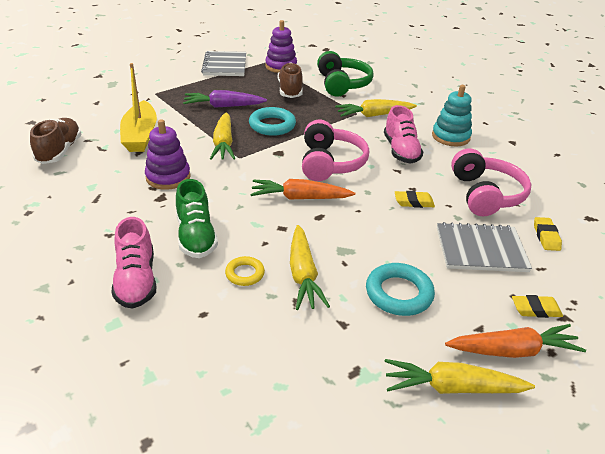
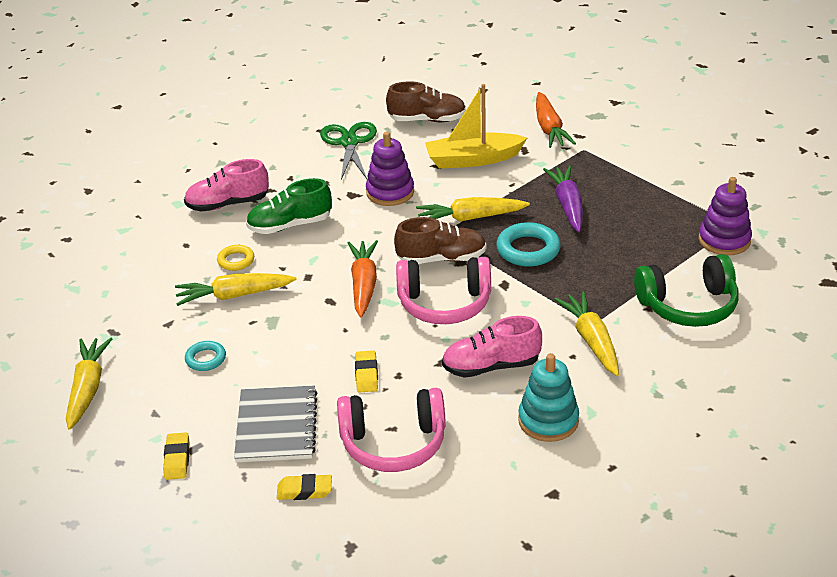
camera: 90 degrees right, 0 degrees up
grey notebook [201,51,246,76] -> none
brown shoe [278,62,303,98] -> brown shoe moved to [394,217,487,264]
turquoise ring [366,263,435,316] -> turquoise ring [185,341,226,371], size x0.59
orange carrot [445,324,586,358] -> orange carrot moved to [536,92,576,148]
none -> green scissors [320,122,377,180]

